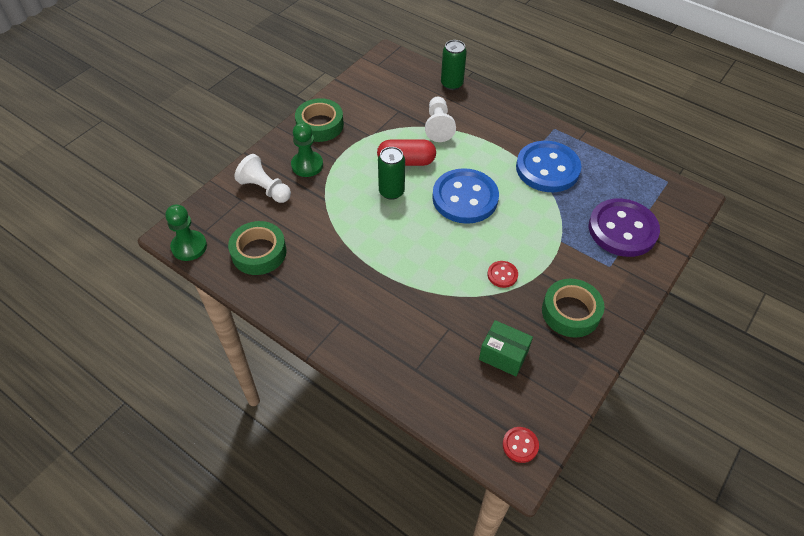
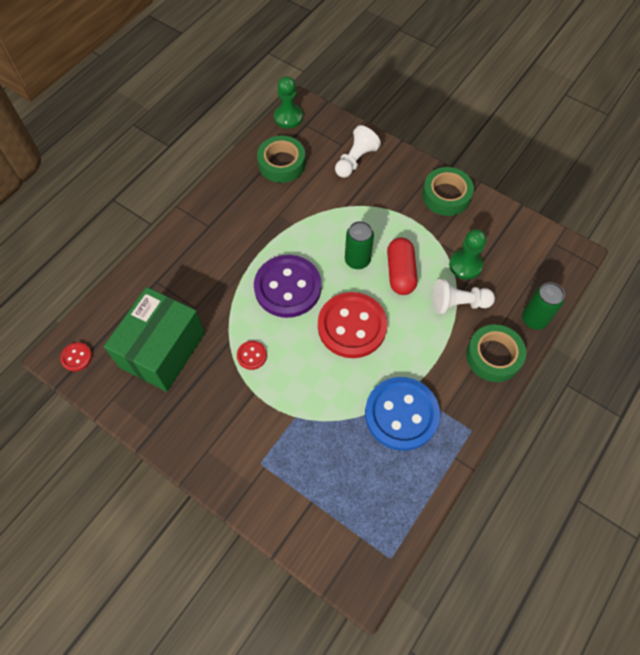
camera: 90 degrees right, 10 degrees up
green pawn [291,122,323,177] -> green pawn moved to [449,229,486,280]
blue button [432,168,499,224] -> red button [318,292,387,358]
green box [479,320,533,377] -> green box [104,287,205,392], size x1.93
green tape [542,279,605,338] -> green tape moved to [466,324,526,382]
purple button [588,198,660,257] -> purple button moved to [254,255,321,318]

